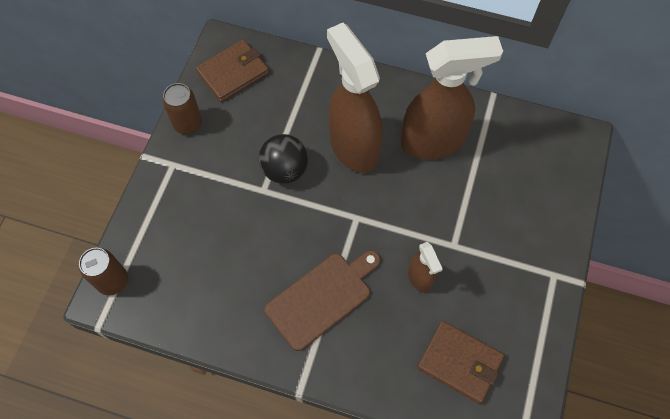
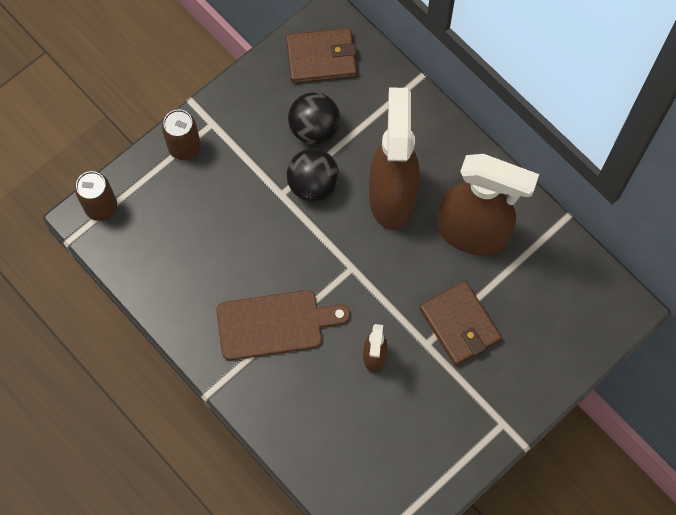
camera: 30 degrees right, 5 degrees up
brown can [163,83,202,134] -> brown can moved to [162,109,201,160]
brown wallet [417,321,504,404] -> brown wallet moved to [419,280,502,366]
none -> black ball [288,92,340,145]

